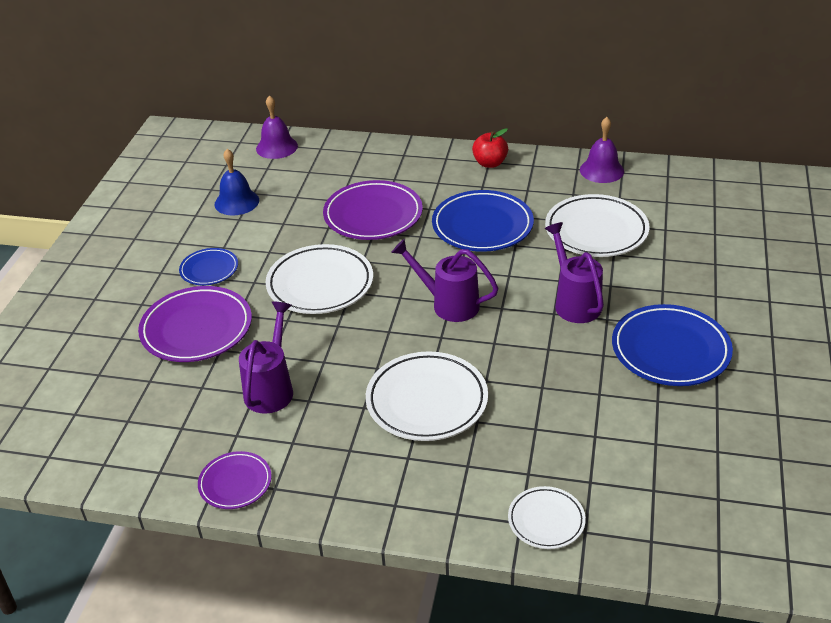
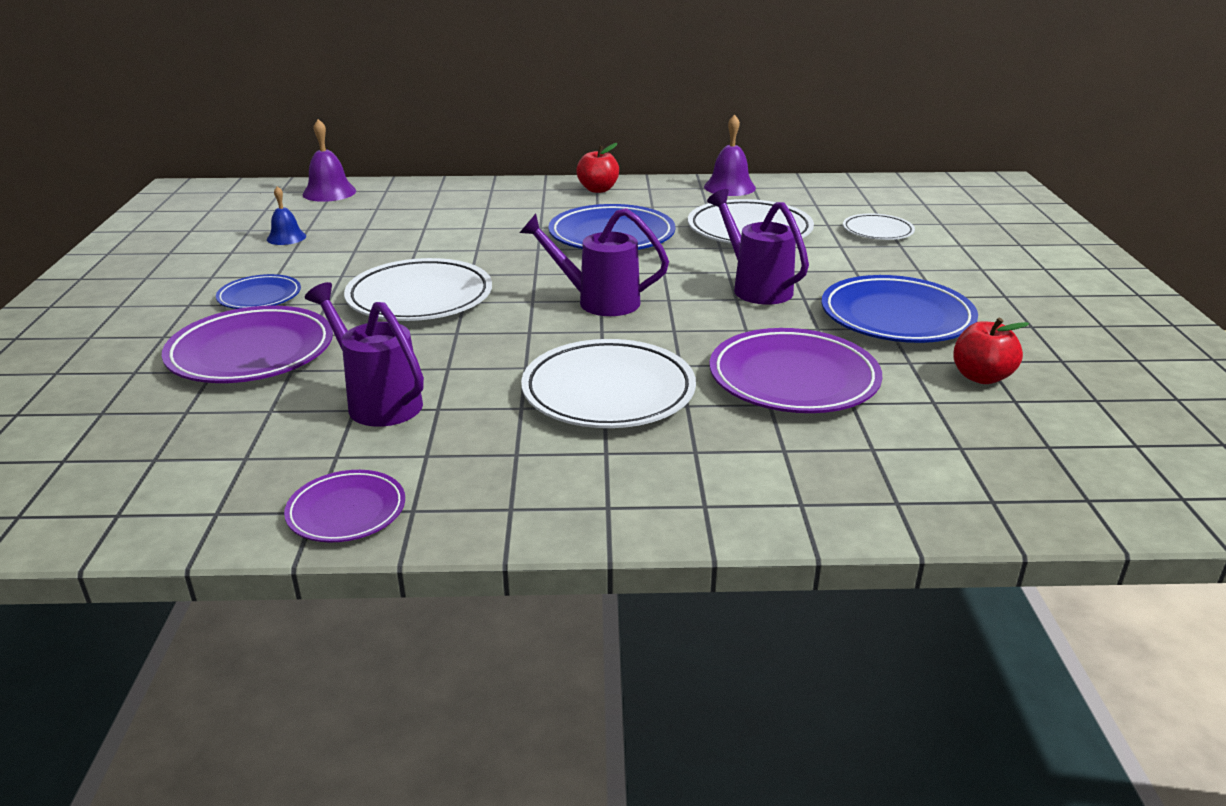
camera: 15 degrees left, 10 degrees down
blue bell [215,149,259,215] -> blue bell [267,186,306,245], size x0.65
purple watering can [239,301,293,414] -> purple watering can turned 45 degrees counterclockwise [305,282,424,427]
purple plate [323,180,423,240] -> purple plate moved to [709,328,882,413]
white plate [508,486,586,549] -> white plate moved to [843,213,915,240]
none -> red apple [953,317,1029,384]

